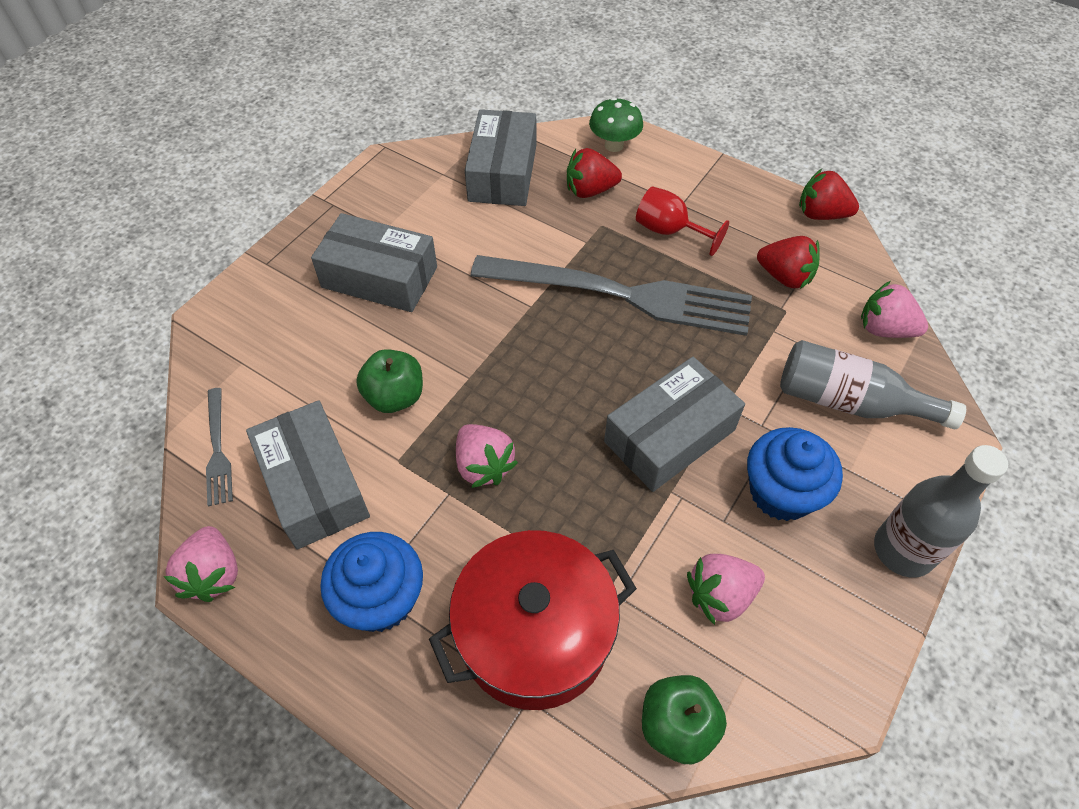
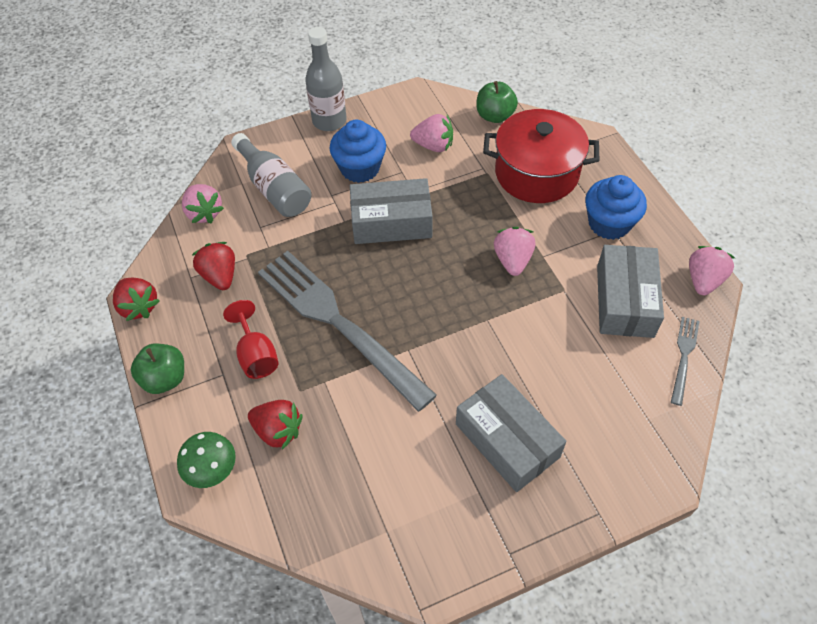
camera: 145 degrees left, 0 degrees up
green apple [356,349,423,413] -> green apple moved to [131,344,184,394]
grey box [465,109,536,206] -> none

